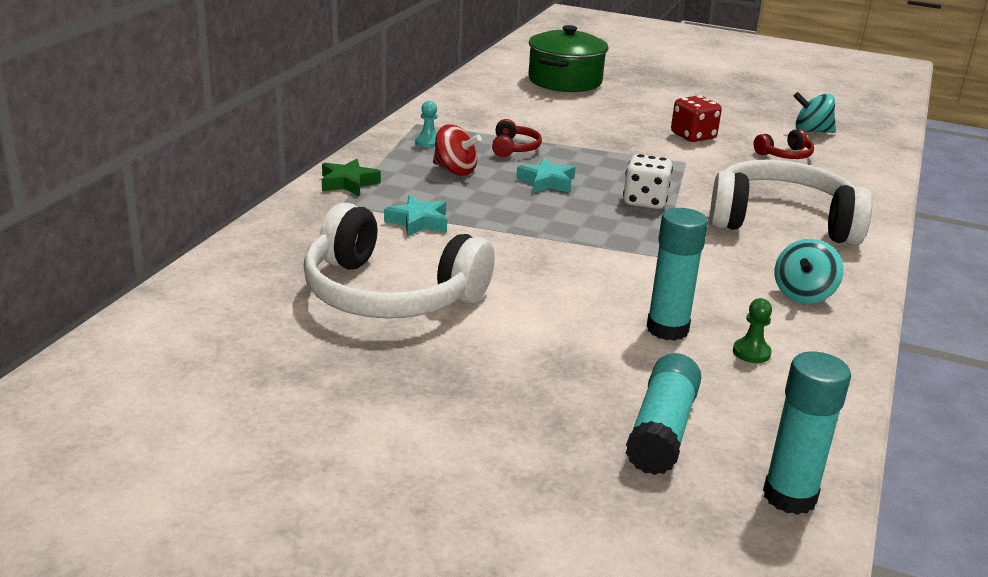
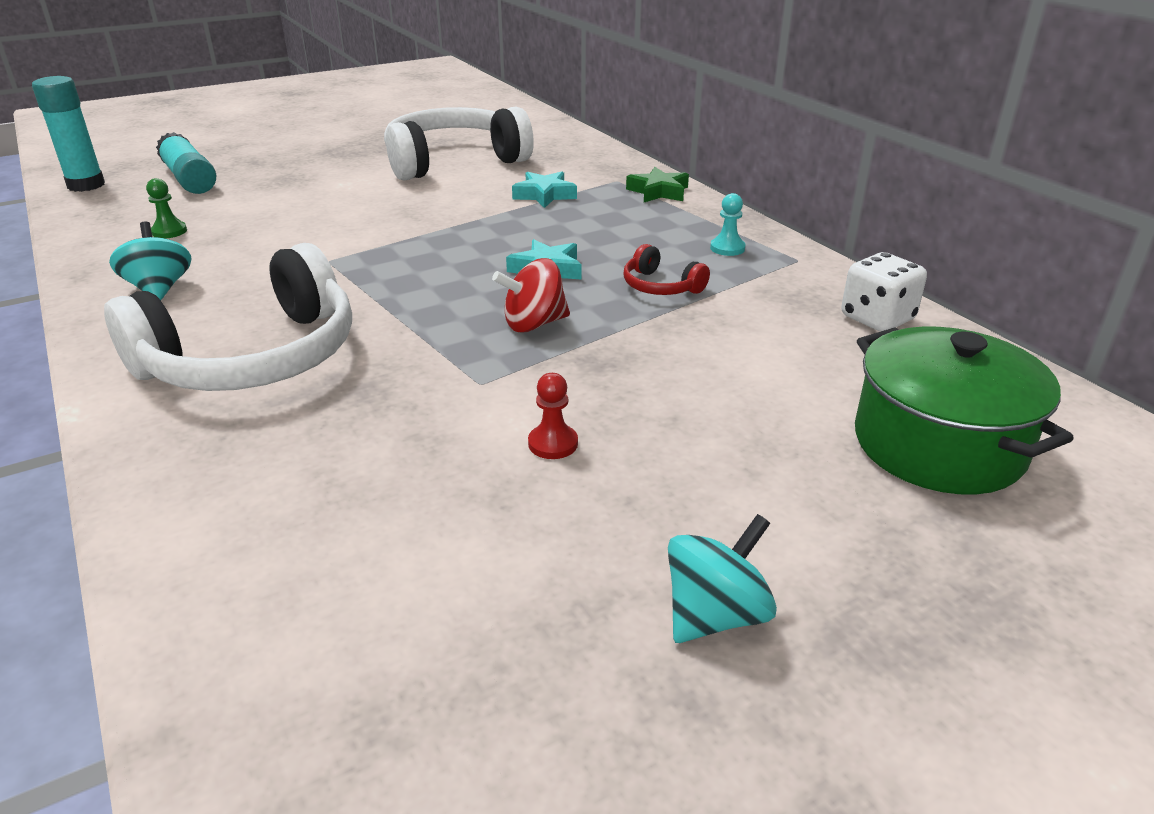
camera: 130 degrees right, 5 degrees up
red spinning top [433,124,482,176] -> red spinning top moved to [492,258,570,333]
white dice [623,154,673,209] -> white dice moved to [841,252,927,332]
turquoise glue stick [647,208,708,341] -> none
red dice [671,95,722,142] -> red pawn [528,373,578,459]
red headphones [754,129,814,159] -> none
turquoise spinning top [793,92,836,133] -> turquoise spinning top moved to [668,514,777,643]

